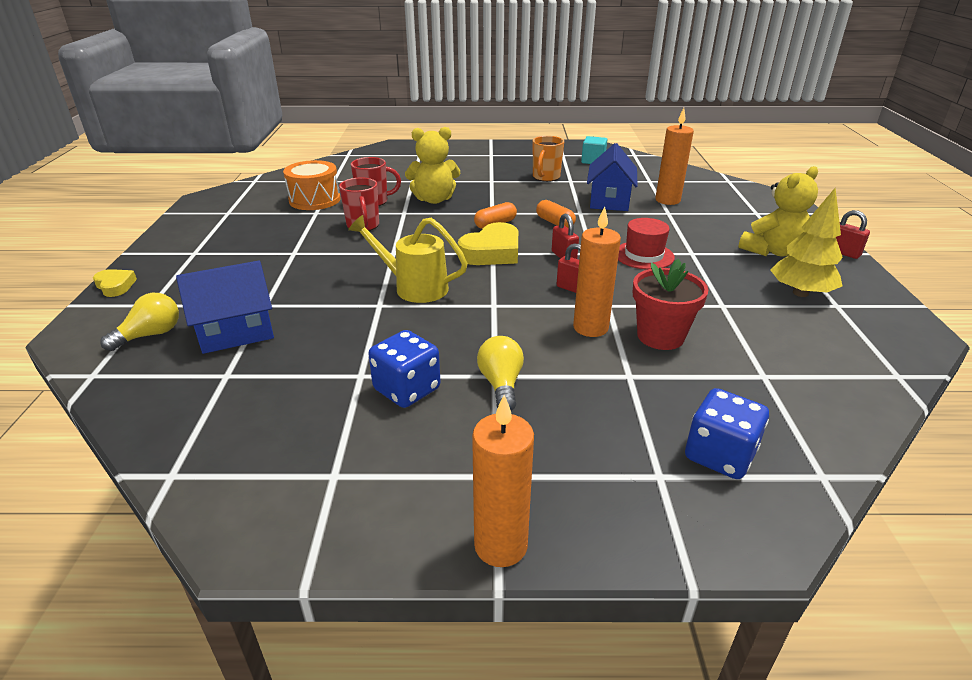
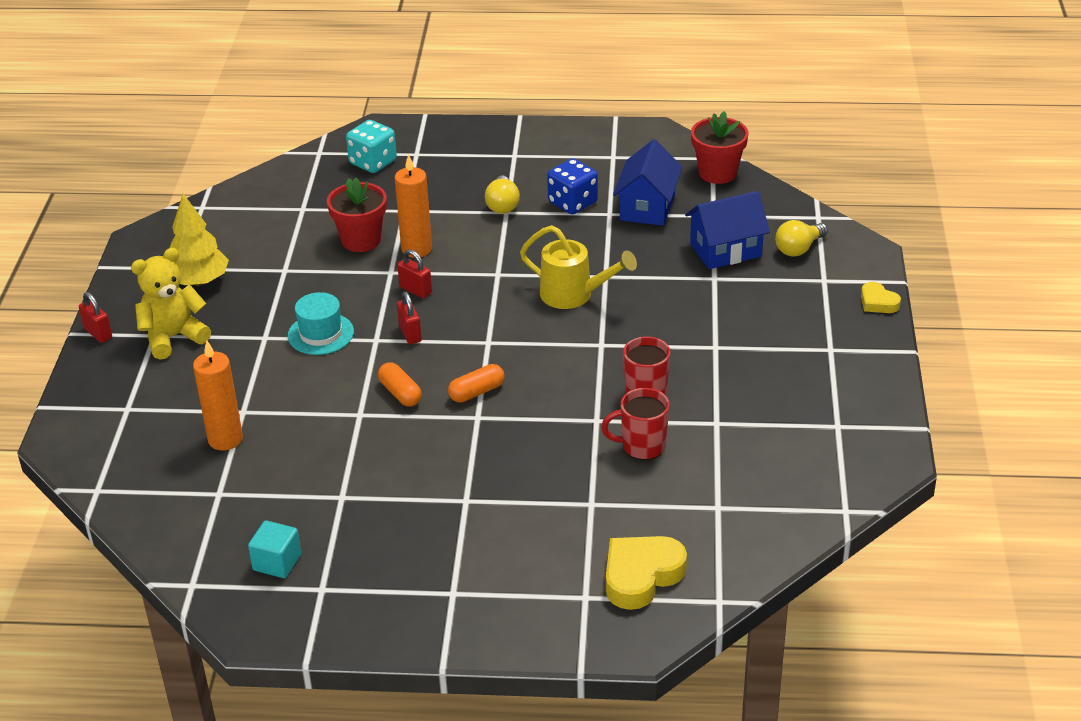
camera: 175 degrees left, 5 degrees up
orange drum [283,160,341,210] -> none
yellow teddy bear [405,127,460,204] -> none
yellow heart [458,222,518,265] -> yellow heart moved to [606,536,687,610]
orange candle [472,395,534,567] -> none
orange mug [533,136,564,182] -> none
blue house [587,143,638,211] -> blue house moved to [613,139,682,226]
red hat [618,218,675,270] -> turquoise hat [288,292,354,355]
blue dice [685,388,769,479] -> turquoise dice [346,120,397,173]
none -> red flower pot [691,111,749,184]

